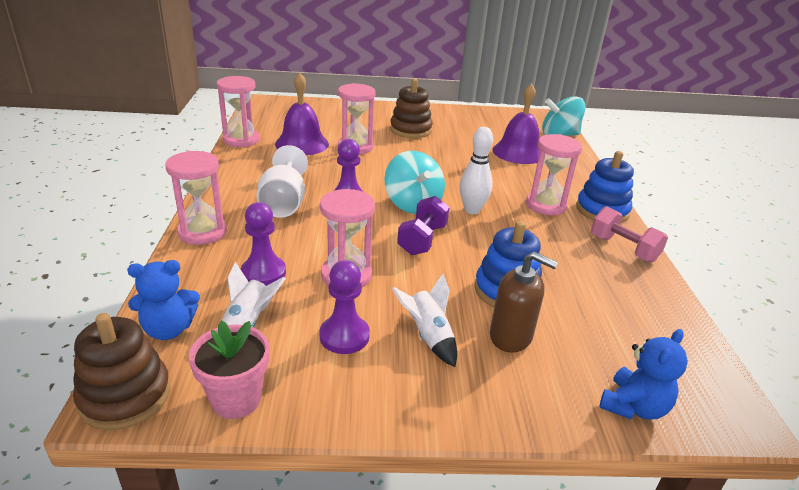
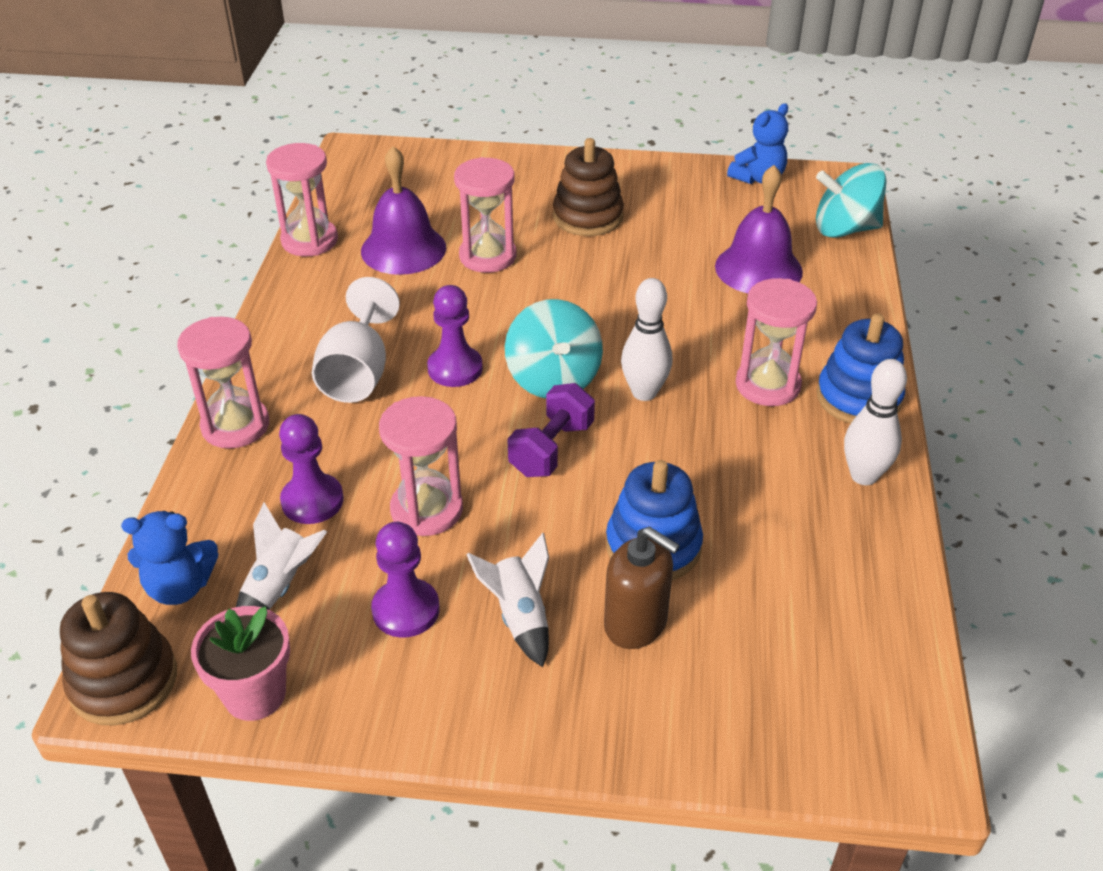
camera: 10 degrees right, 10 degrees up
pink dumbbell [591,206,668,263] -> white bowling pin [844,359,907,485]
blue teddy bear [599,329,688,420] -> blue teddy bear moved to [727,103,788,184]

